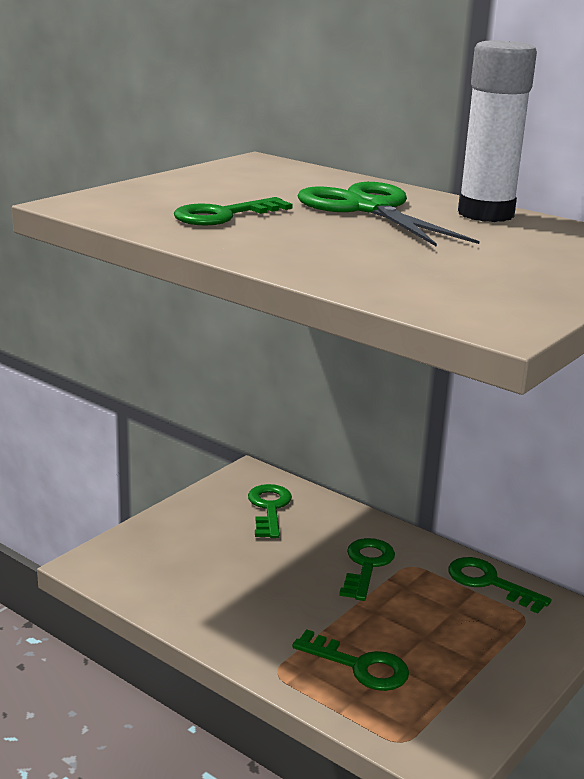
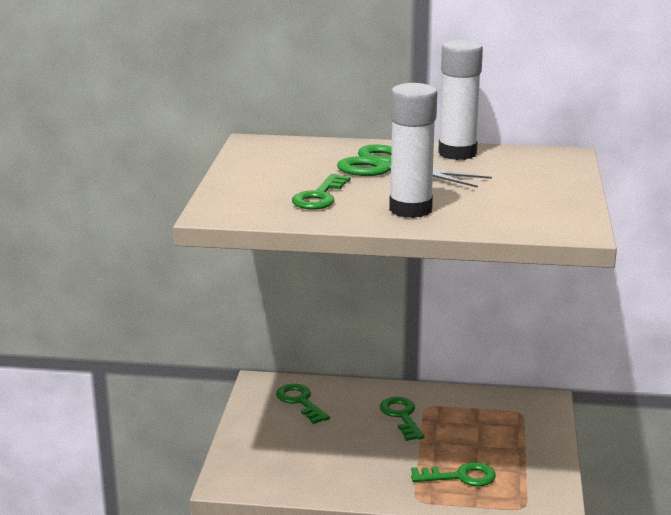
camera: 30 degrees left, 0 degrees up
green key [448,557,551,614] -> none
none -> white glue stick [389,83,437,218]

